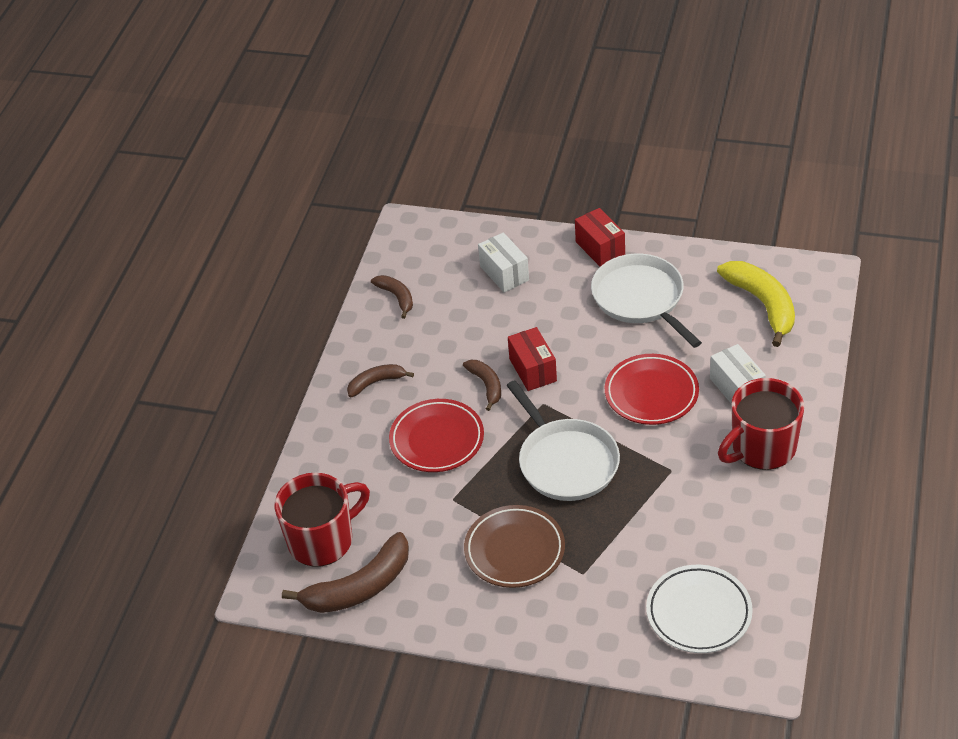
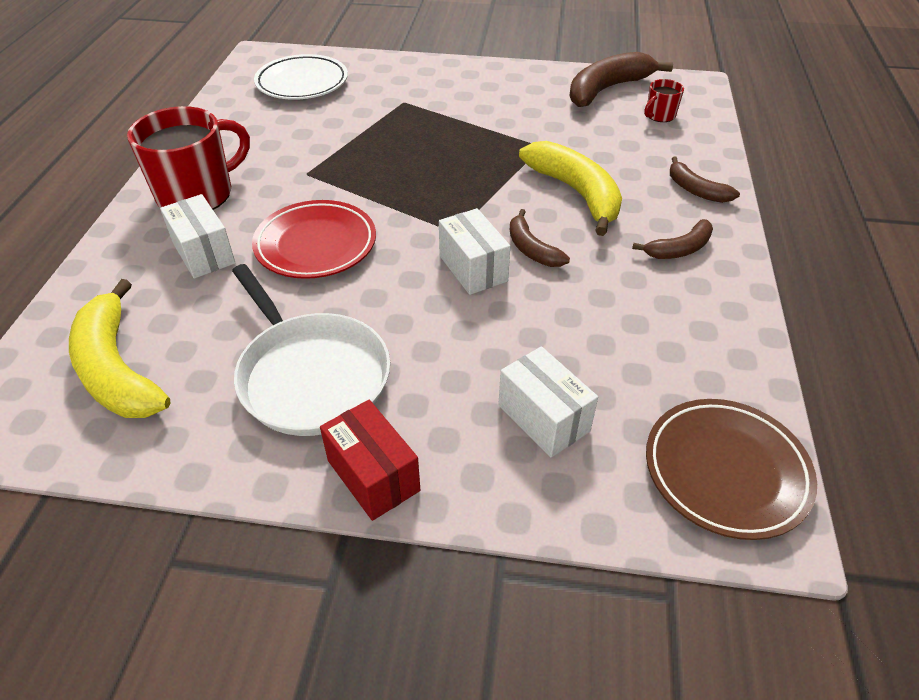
camera: 170 degrees right, 0 degrees up
red mug [274,473,370,567] -> red mug [644,79,684,122], size x0.46
brown banana [371,275,413,319] -> brown banana moved to [670,156,740,203]
red plate [389,399,484,472] -> yellow banana [519,141,622,236]
brown plate [464,505,565,588] -> brown plate moved to [646,399,817,540]
white pan [506,380,620,501] -> none
red box [508,327,557,391] -> white box [439,208,510,295]

